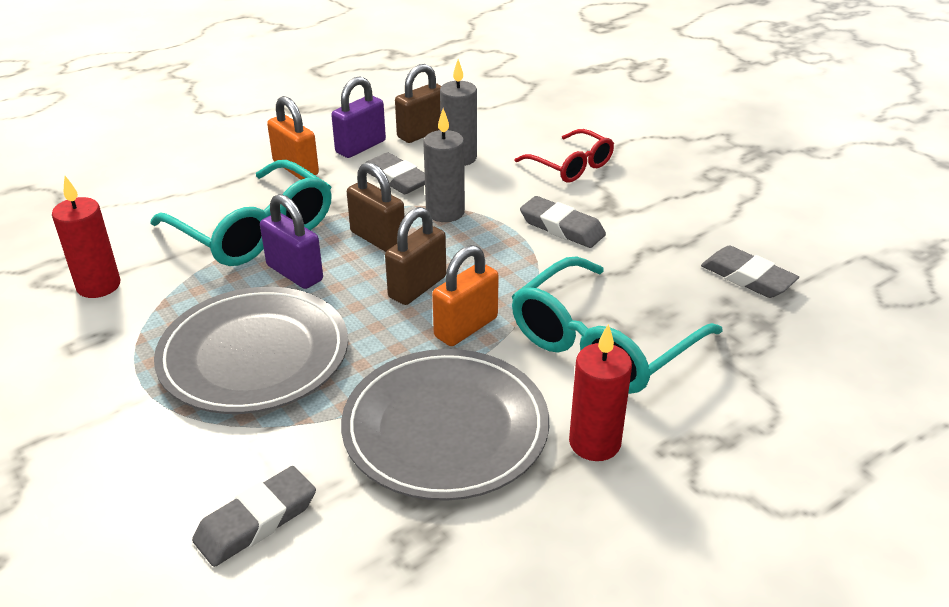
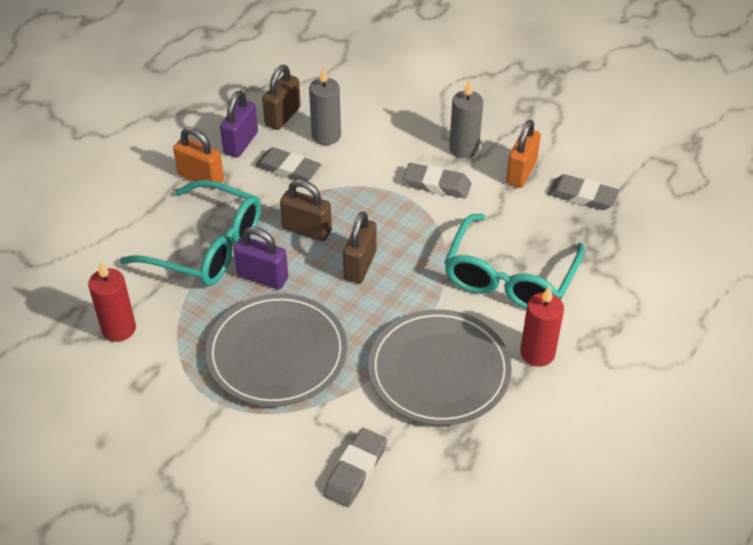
camera: 20 degrees left, 10 degrees up
grey candle [423,108,465,222] -> grey candle moved to [449,79,483,158]
orange padlock [432,245,499,346] -> orange padlock moved to [506,120,541,188]
red glasses [515,129,614,183] -> none

